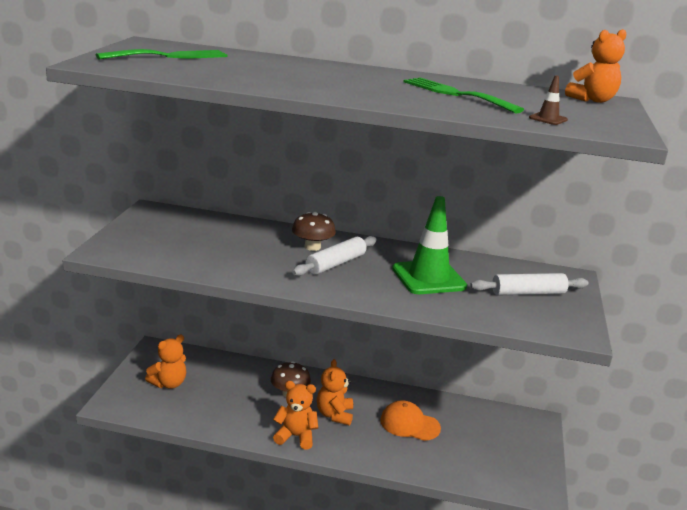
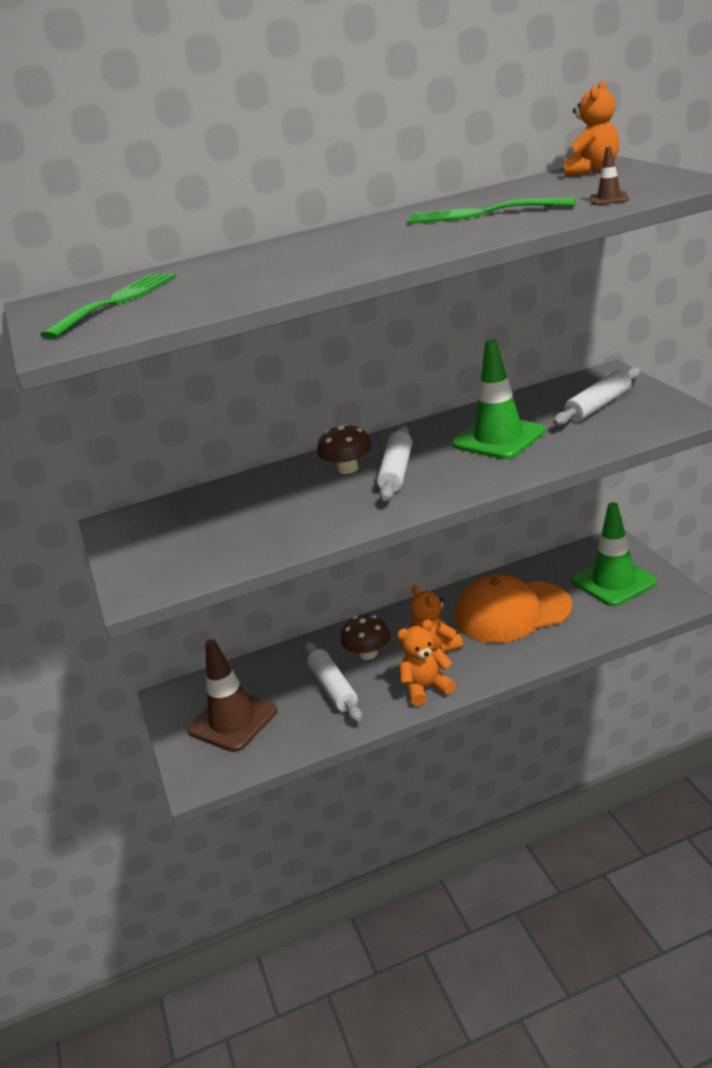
camera: 25 degrees left, 5 degrees up
orange teddy bear [145,334,186,389] -> brown traffic cone [187,639,277,752]
orange cap [380,400,441,441] -> orange cap [455,574,572,643], size x1.64
none -> white rolling pin [305,642,362,722]
none -> green traffic cone [572,502,657,606]

